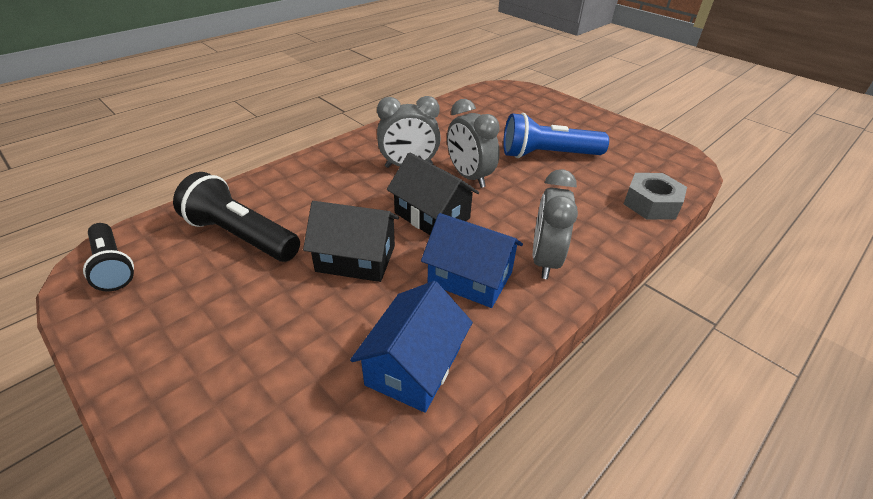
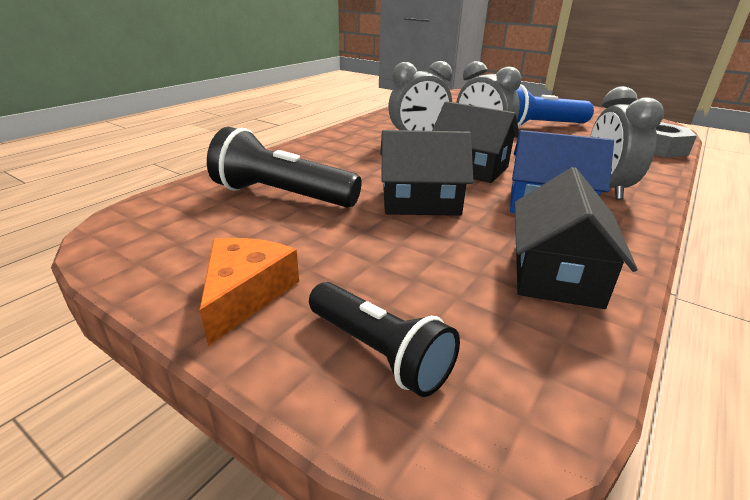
camera: 10 degrees left, 10 degrees down
black flashlight [83,223,134,292] -> black flashlight moved to [309,282,460,397]
blue house [350,281,473,413] -> black house [515,167,638,309]
none -> orange cheese [200,238,299,346]

